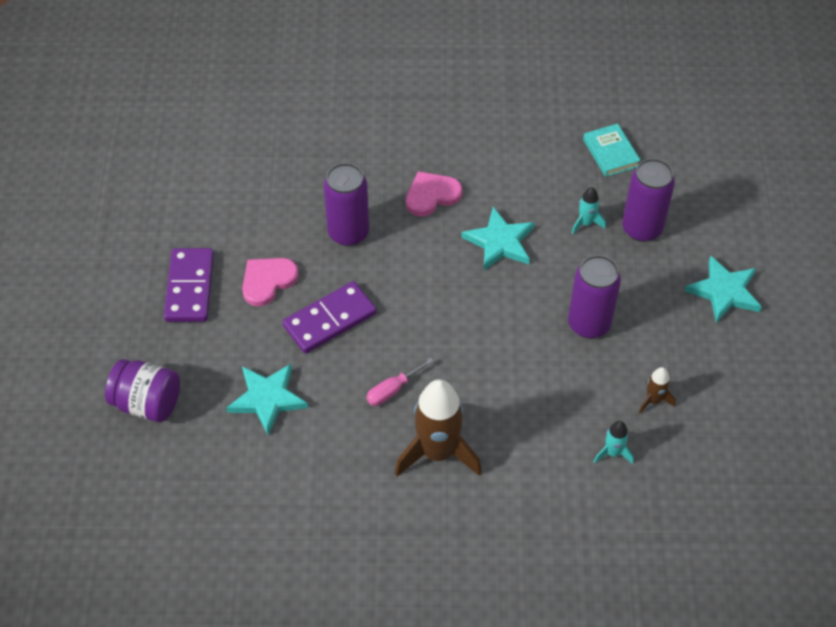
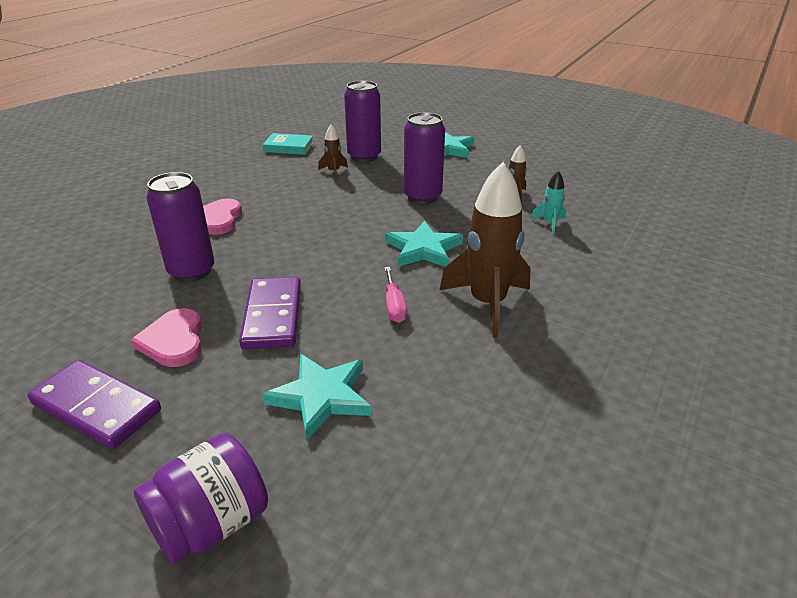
camera: 60 degrees left, 20 degrees down
turquoise star [461,207,535,270] -> turquoise star moved to [385,220,463,267]
turquoise rocket [571,187,606,234] -> brown rocket [318,125,348,179]

